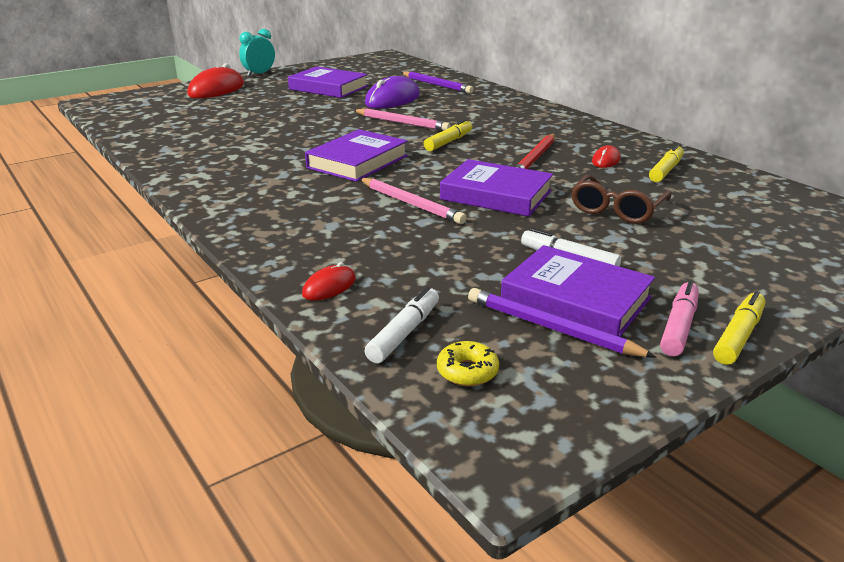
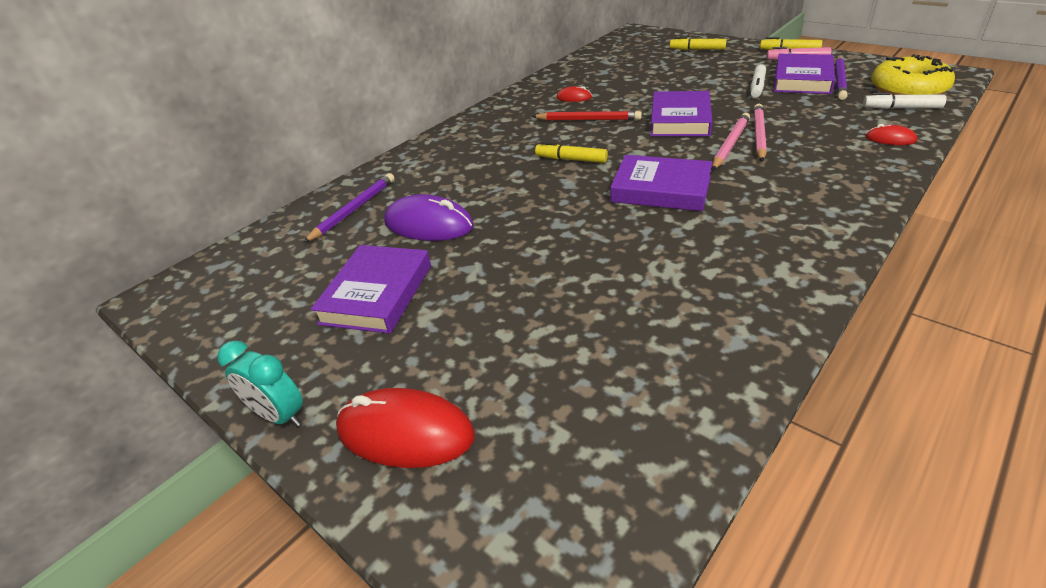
camera: 100 degrees left, 10 degrees up
pink pencil [353,108,451,131] -> pink pencil moved to [754,104,767,162]
yellow donut [437,341,499,386] -> yellow donut [871,54,955,95], size x2.22
brown glasses [571,175,672,224] -> none
yellow marker [649,144,684,182] -> yellow marker moved to [670,37,727,50]

